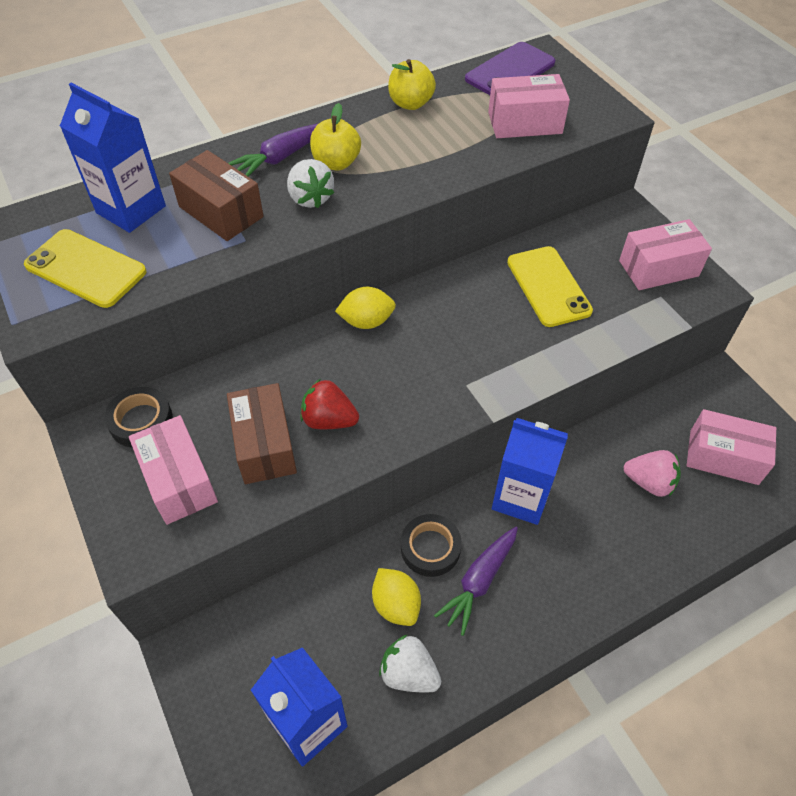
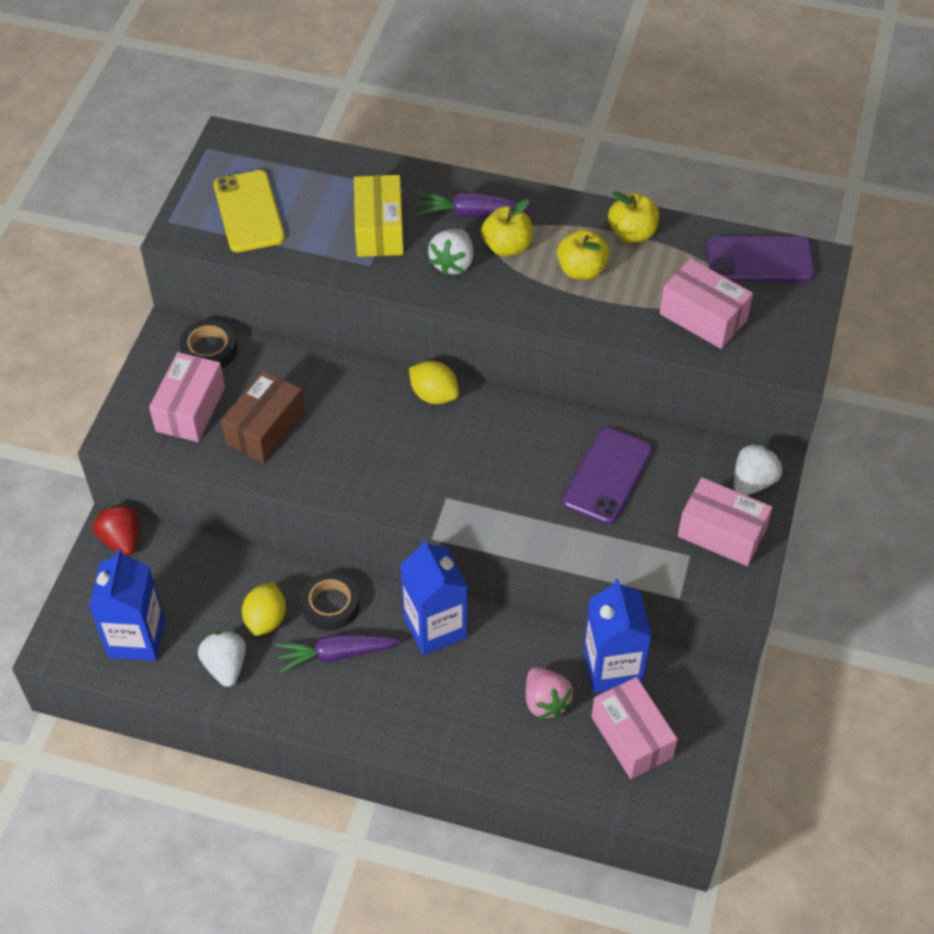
camera: 45 degrees right, 0 degrees up
blue carton [60,83,166,233] -> blue carton moved to [584,579,651,693]
brown box [169,150,264,241] -> yellow box [354,175,404,257]
red strawberry [300,379,359,429] -> red strawberry moved to [93,503,139,556]
yellow phone [507,246,593,327] -> purple phone [562,427,653,524]
none -> yellow apple [557,229,609,280]
none -> white strawberry [734,443,782,496]

